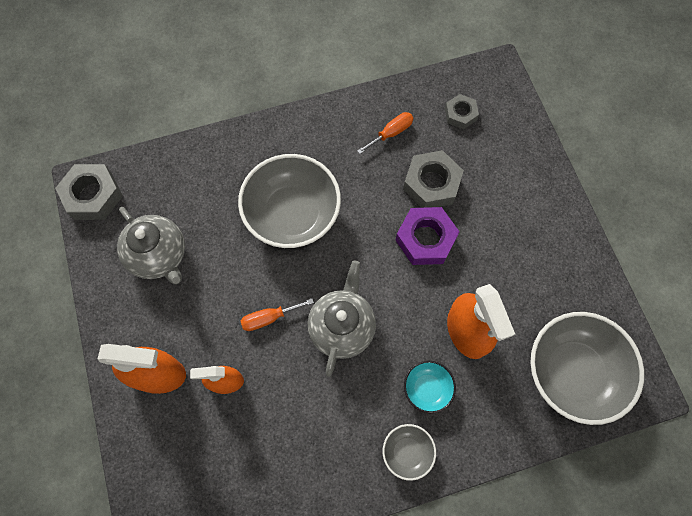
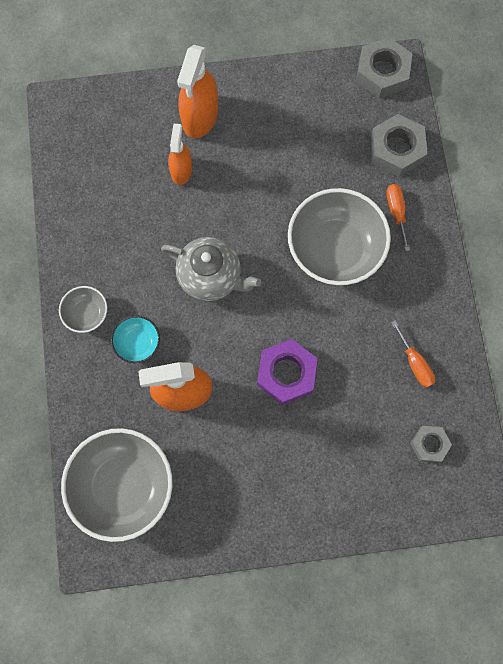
camera: 100 degrees right, 5 degrees up
grey teapot [117,207,185,284] -> none
orange screwdriver [241,298,314,331] -> orange screwdriver moved to [386,184,410,251]
grey nut [403,150,464,208] -> grey nut moved to [370,114,427,177]

